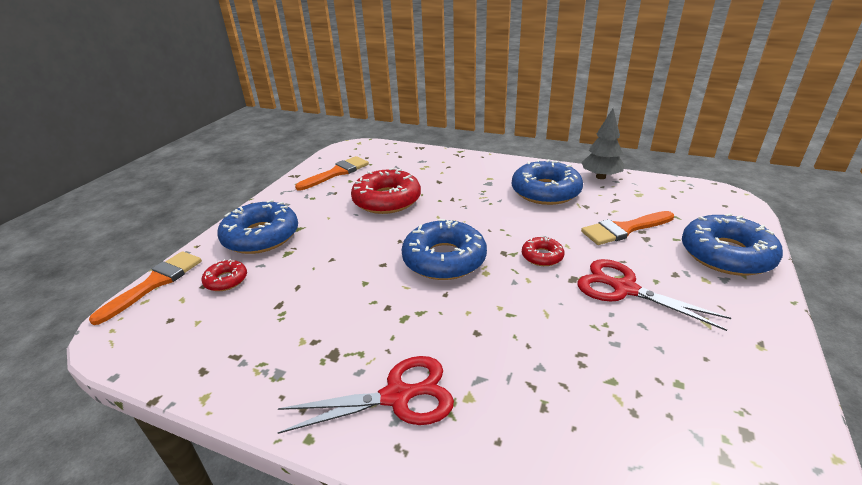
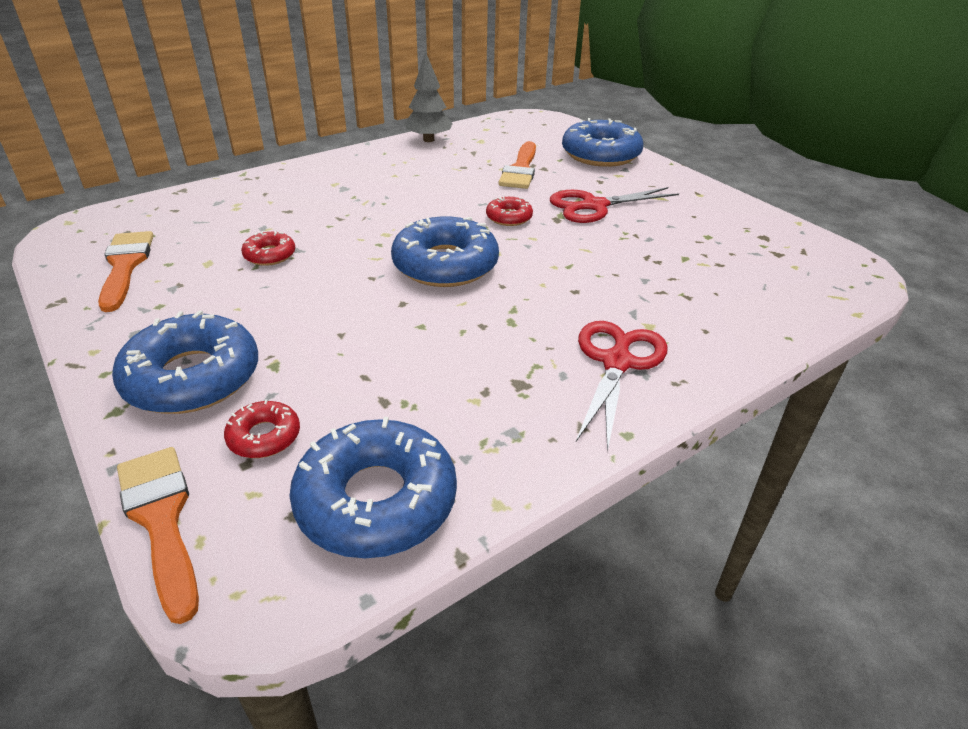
camera: 60 degrees left, 5 degrees up
red donut [351,168,421,214] -> red donut [241,231,295,266], size x0.49
blue donut [512,159,583,205] -> blue donut moved to [289,417,457,558]

